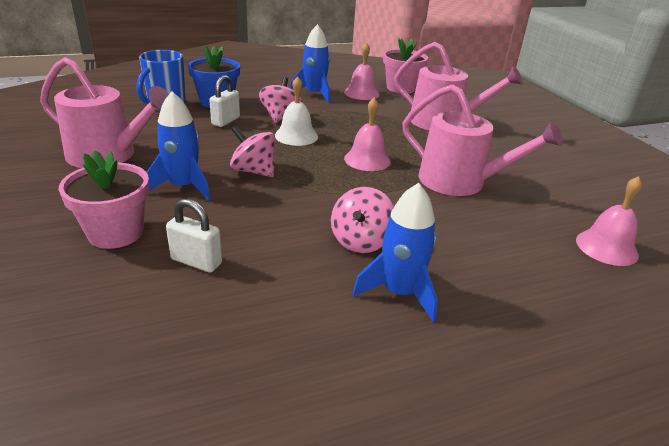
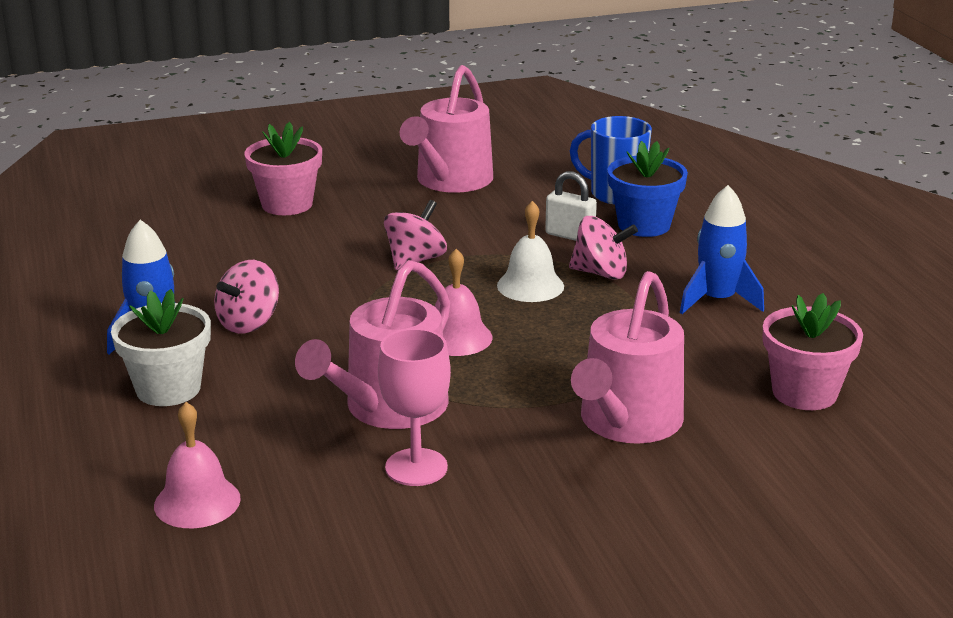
camera: 95 degrees right, 5 degrees down
blue rocket [147,92,211,201] -> none
white padlock [166,199,222,273] -> none
pink spinning top [331,187,394,253] -> pink spinning top turned 75 degrees counterclockwise [214,260,279,334]
pink bell [344,43,380,100] -> none
none -> white flower pot [111,289,211,406]
none -> pink goblet [378,328,451,486]

